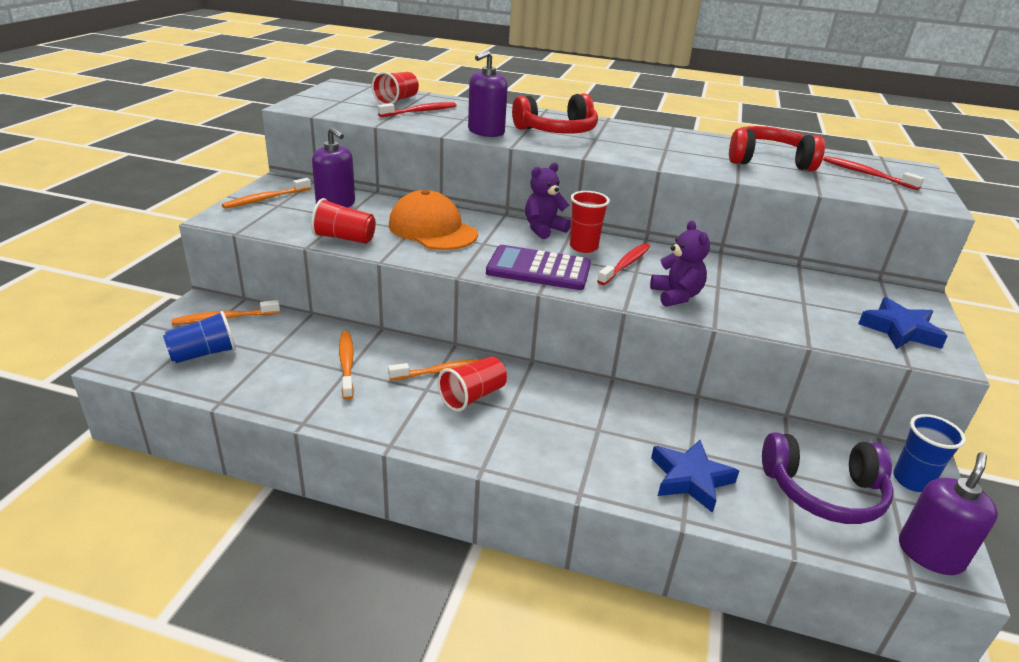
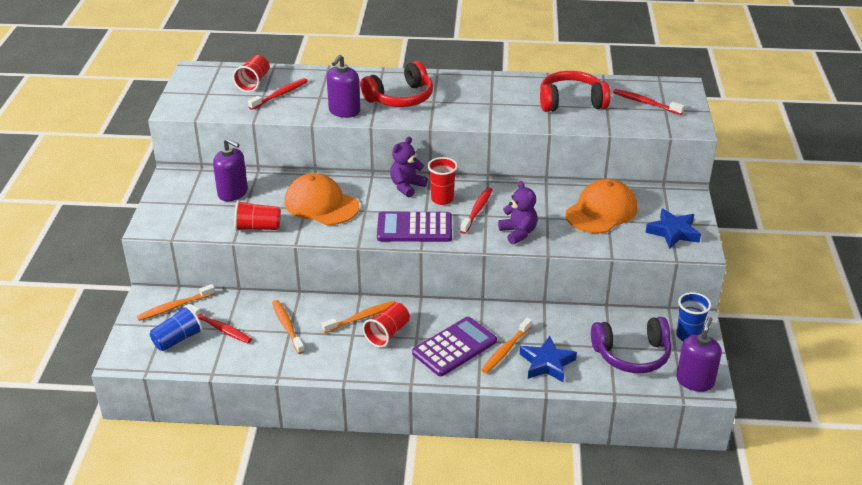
camera: 10 degrees left, 5 degrees up
orange toothbrush [222,178,311,209] -> orange toothbrush moved to [482,318,532,373]
none -> red toothbrush [187,304,252,343]
none -> purple calculator [412,317,497,376]
none -> orange cap [566,179,637,233]

